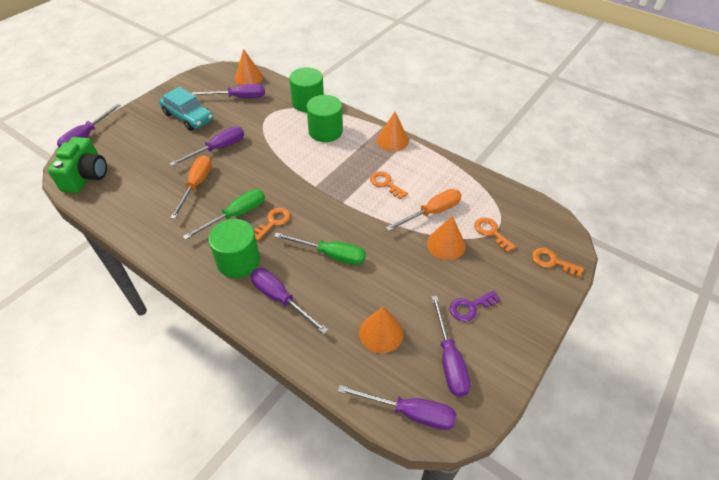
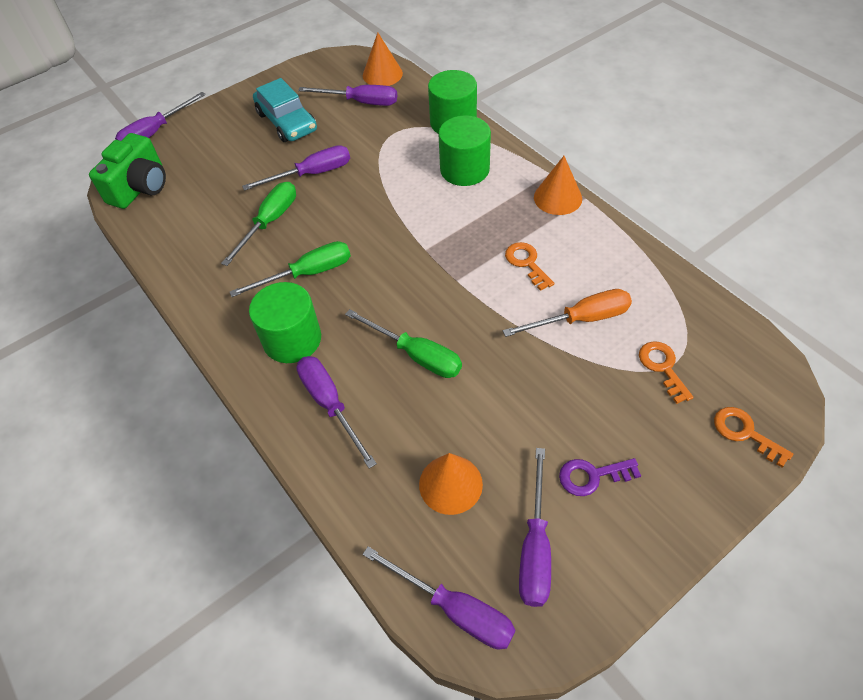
camera: 20 degrees right, 5 degrees up
orange screwdriver [170,155,212,219] -> green screwdriver [221,182,296,266]
orange key [254,208,290,241] -> none
orange cone [427,216,466,260] -> none

